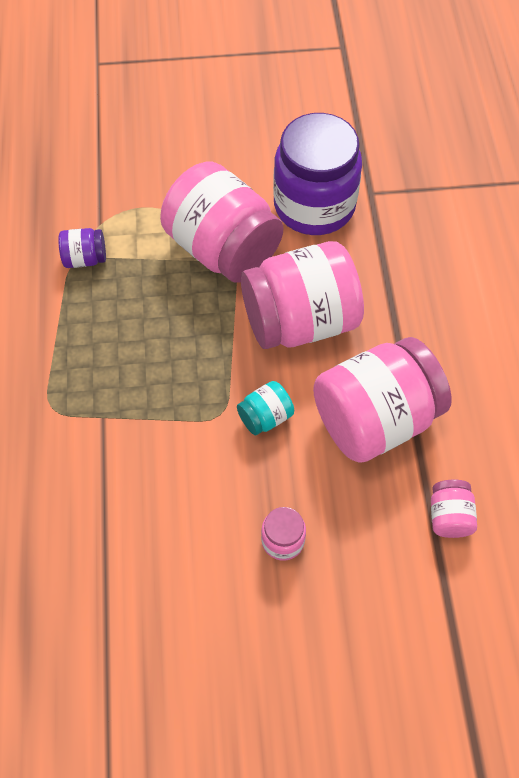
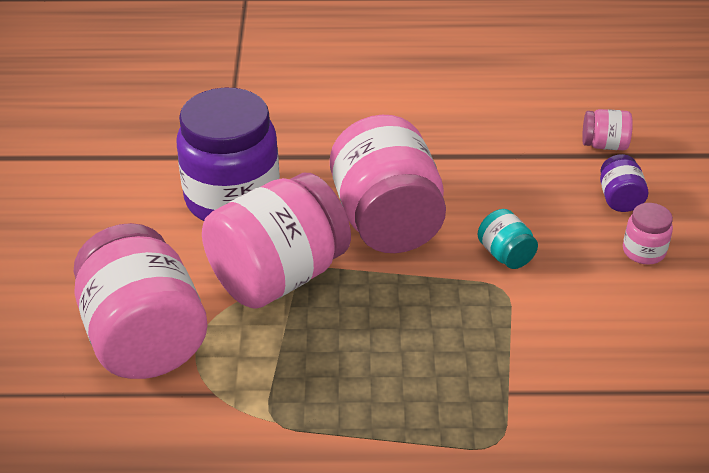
camera: 85 degrees left, 20 degrees down
purple jar [58,228,106,268] -> purple jar moved to [600,154,648,212]
pink jar [313,337,452,463] -> pink jar moved to [73,223,207,379]

